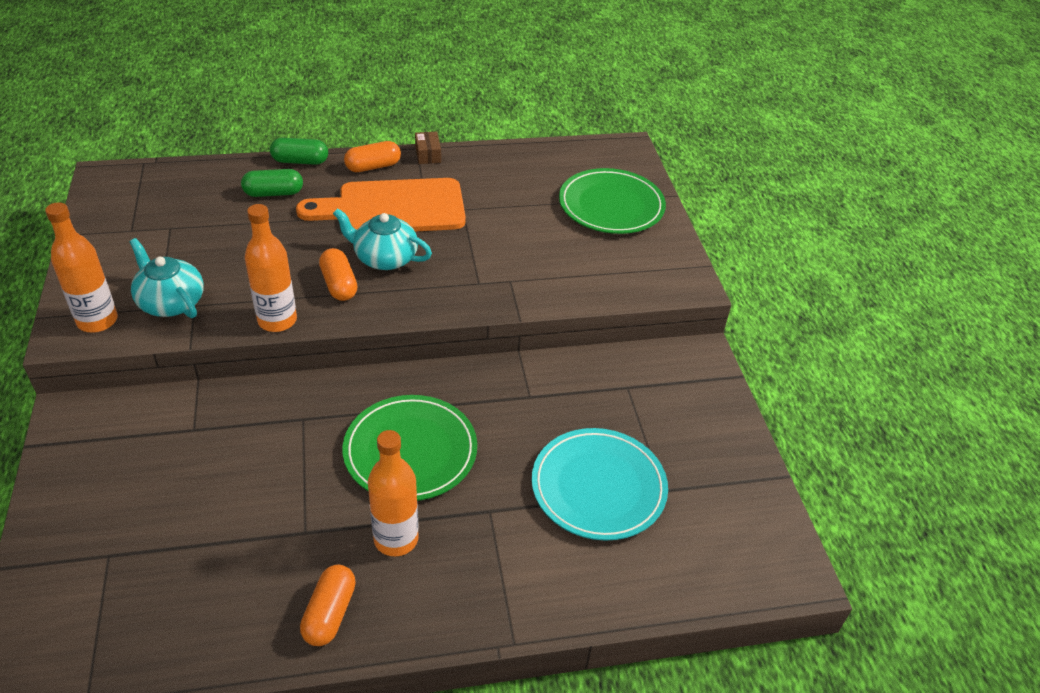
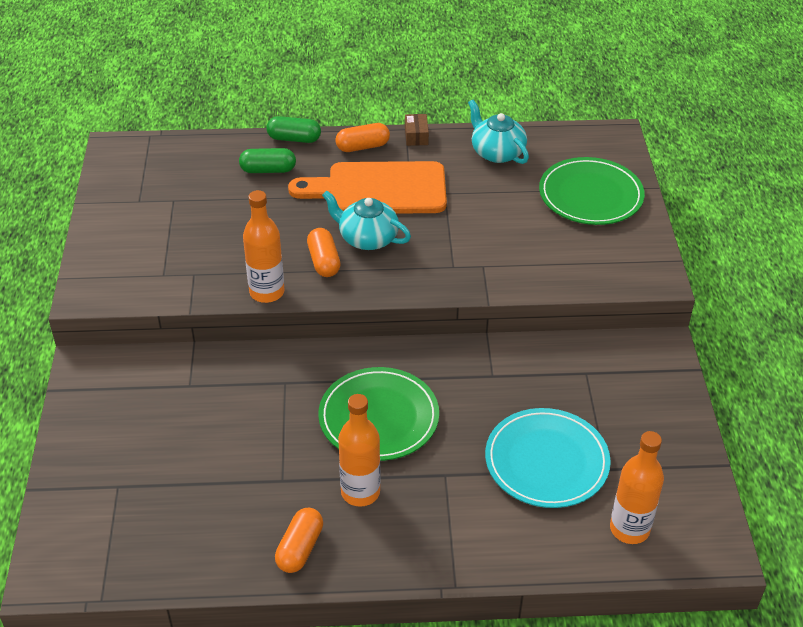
camera: 10 degrees right, 0 degrees up
orange bottle [45,202,118,332] -> orange bottle moved to [610,431,664,544]
turquoise teapot [130,238,204,318] -> turquoise teapot moved to [468,100,529,164]

